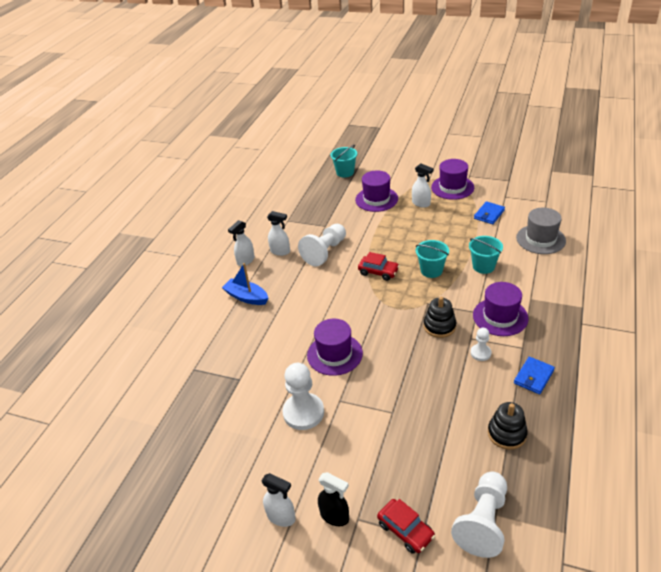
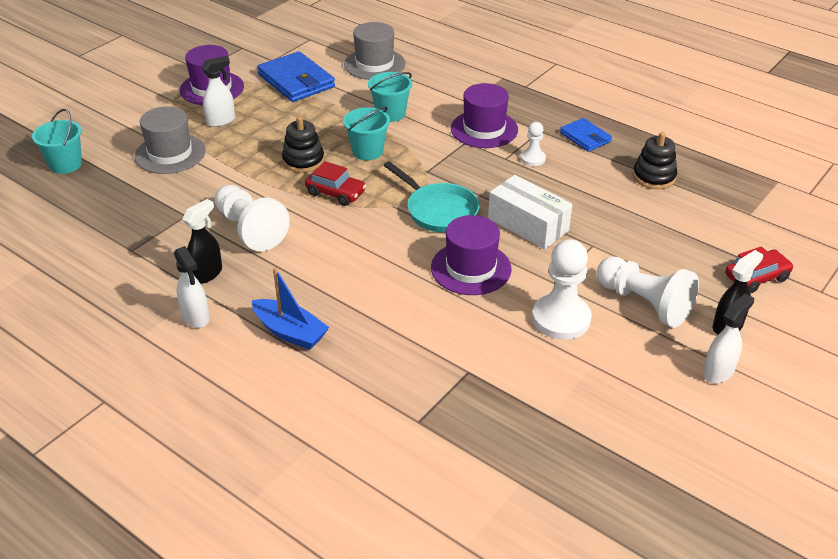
camera: 75 degrees left, 0 degrees up
blue boat [222,263,268,305] -> blue boat turned 105 degrees counterclockwise [252,267,329,350]
white spray bottle [267,211,290,256] -> black spray bottle [182,199,222,284]
purple hat [355,170,398,212] -> grey hat [134,106,206,174]
red car [358,252,399,281] -> red car turned 75 degrees clockwise [305,161,366,206]
black stacking toy [424,297,456,338] -> black stacking toy moved to [282,116,324,173]
white pawn [451,472,507,558] -> white pawn moved to [597,257,699,328]
blue wallet [474,201,505,224] -> blue wallet [257,51,335,102], size x1.73
none -> turquoise pan [383,161,479,233]
none -> white box [488,175,572,249]

